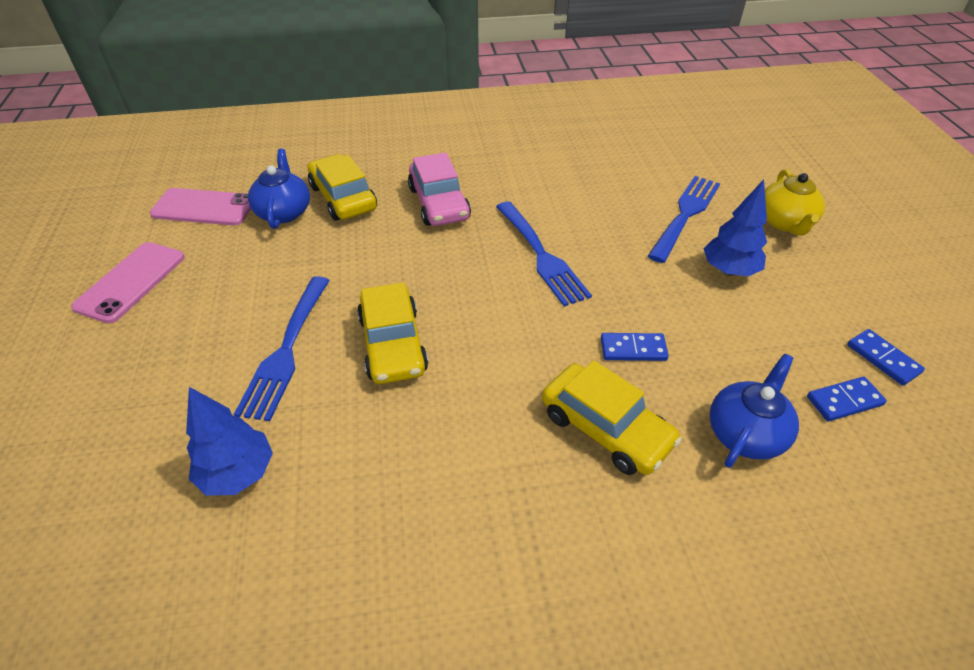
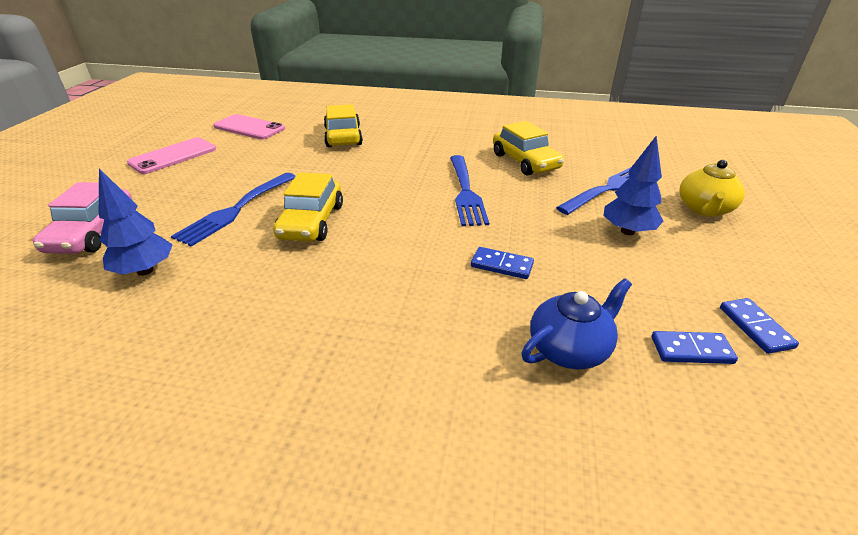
camera: 20 degrees right, 10 degrees down
blue teapot [248,149,310,229] -> none
pink car [408,152,471,226] -> pink car moved to [33,182,132,254]
yellow car [542,360,681,475] -> yellow car moved to [493,121,564,176]

